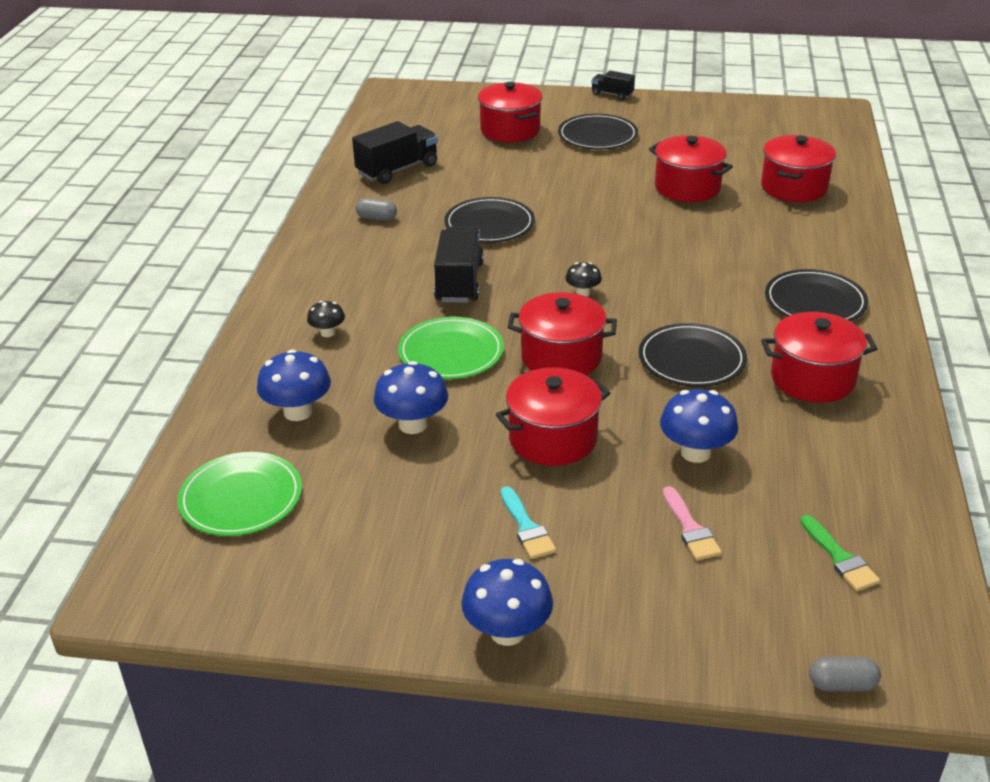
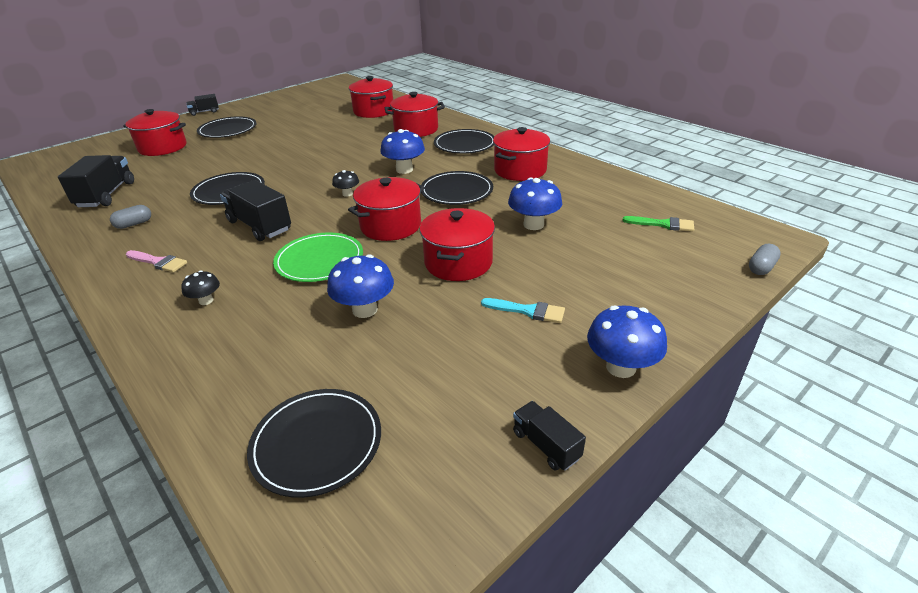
camera: 50 degrees left, 0 degrees up
green plate [177,452,302,536] -> black plate [247,389,381,498]
blue mushroom [257,349,331,421] -> blue mushroom moved to [380,129,425,174]
red pot [649,135,733,202] -> red pot moved to [385,92,445,137]
pink brush [663,486,722,561] -> pink brush moved to [126,250,187,272]
none -> black truck [513,401,586,471]

